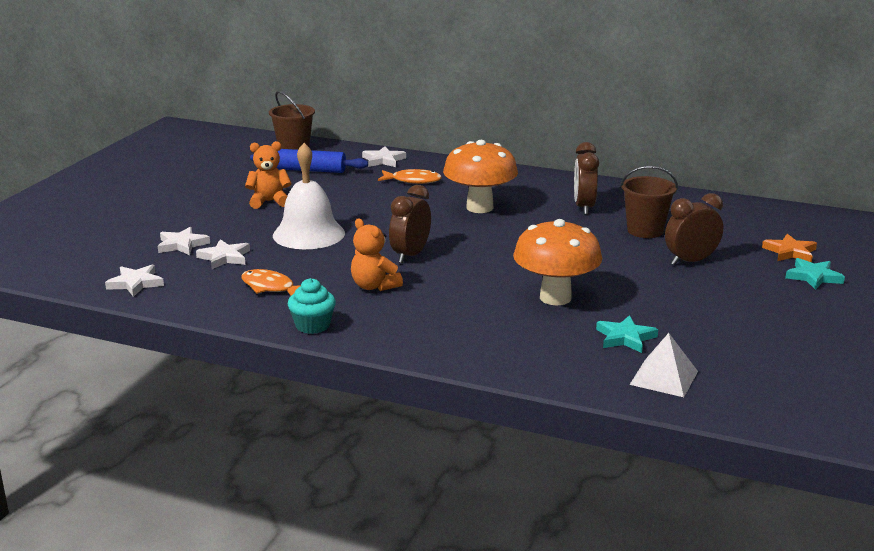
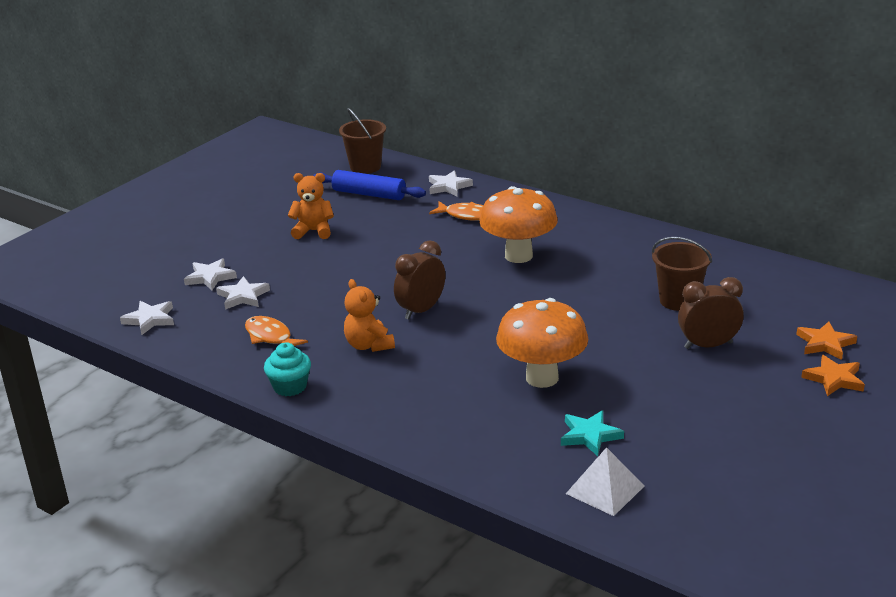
camera: 15 degrees right, 5 degrees up
white bell [273,143,345,249] -> none
brown clock [574,142,599,215] -> none
turquoise star [785,258,845,290] -> orange star [801,355,865,396]

